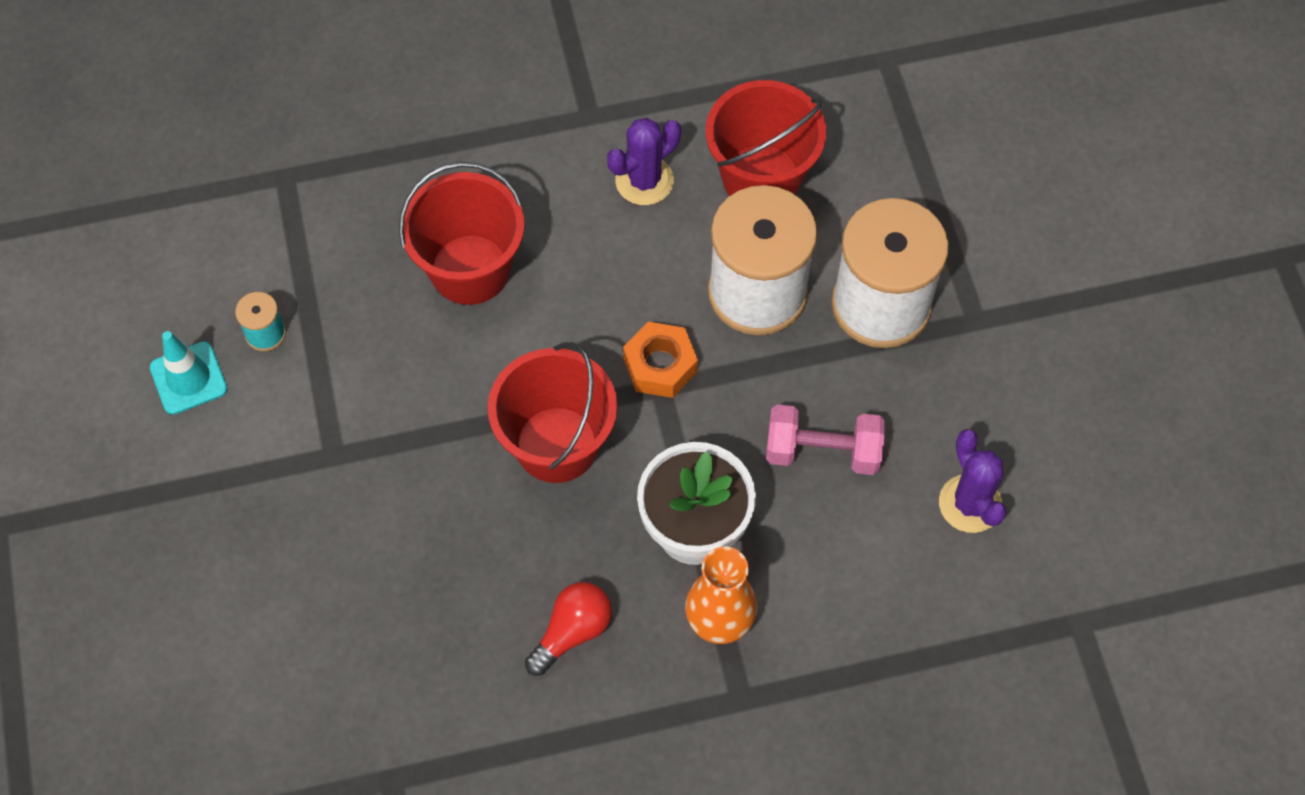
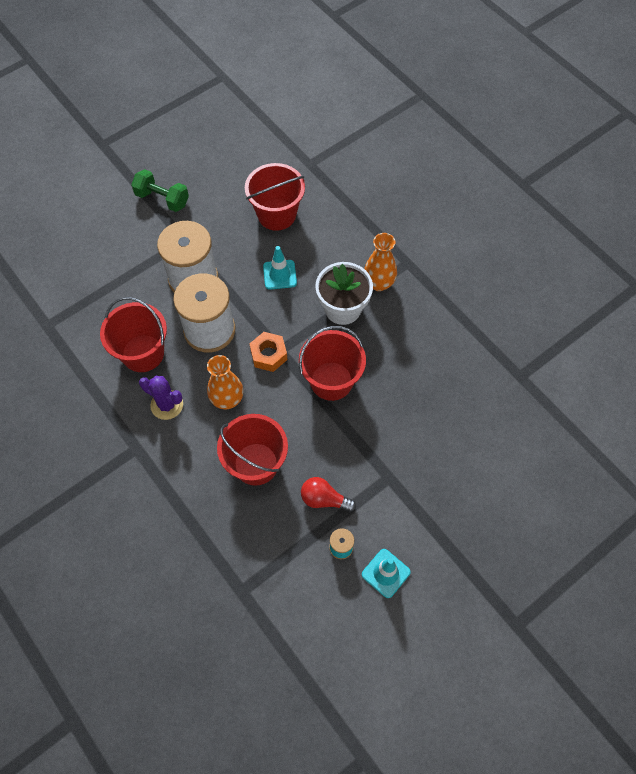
camera: 115 degrees left, 0 degrees up
red light bulb [525,582,612,676] -> red light bulb moved to [301,477,356,512]
pink dumbbell [766,405,885,475] -> turquoise traffic cone [263,246,297,290]
purple cactus [939,429,1007,533] -> red bucket [245,163,305,231]
none -> green dumbbell [131,169,189,212]
none -> orange vase [207,355,243,409]

